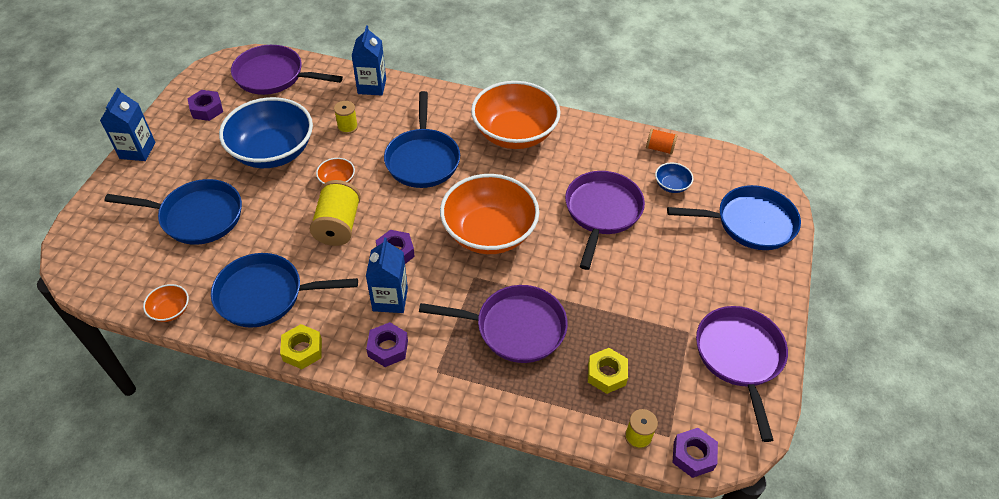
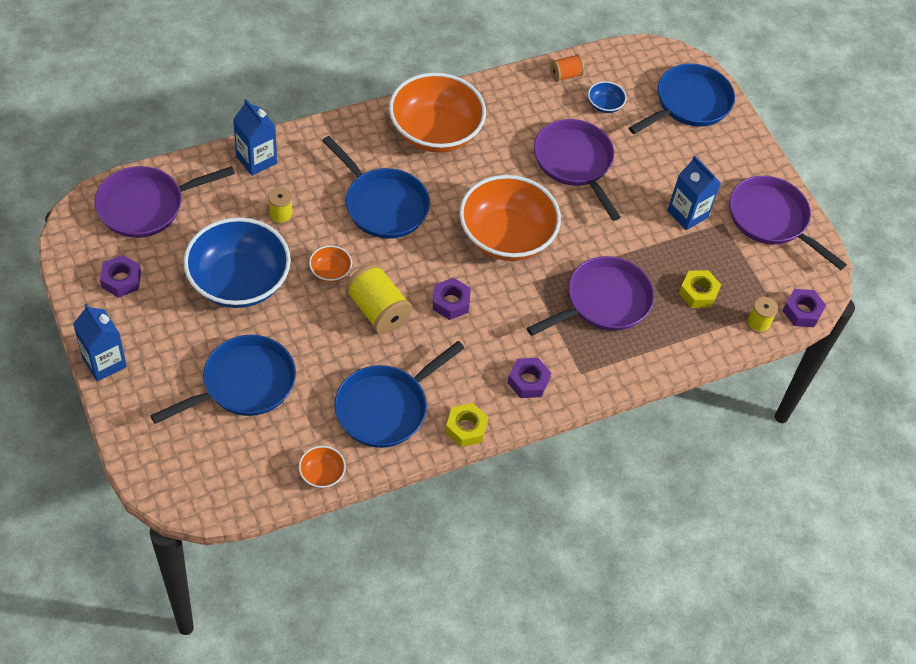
camera: 45 degrees left, 5 degrees up
blue carton [366,237,408,313] -> blue carton moved to [667,156,721,230]

